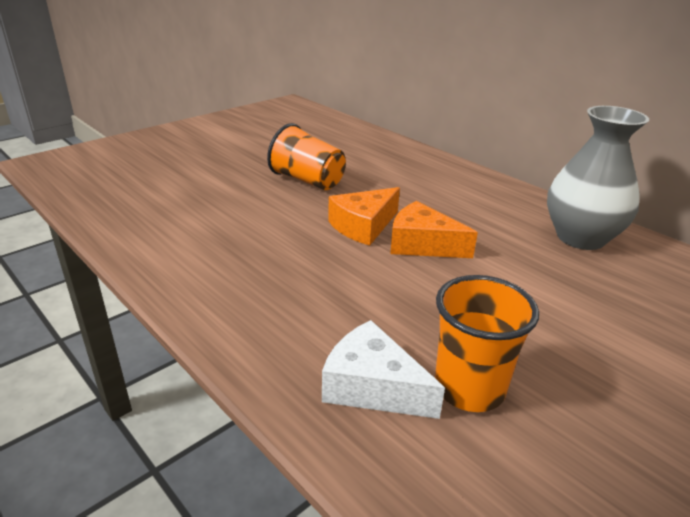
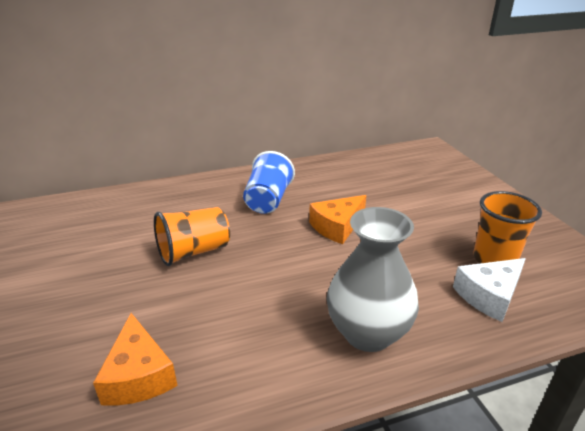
camera: 65 degrees left, 0 degrees up
orange cheese [328,187,400,246] -> orange cheese moved to [93,313,178,406]
grey vase [547,106,649,250] -> grey vase moved to [327,207,419,352]
none -> blue cup [243,151,295,214]

